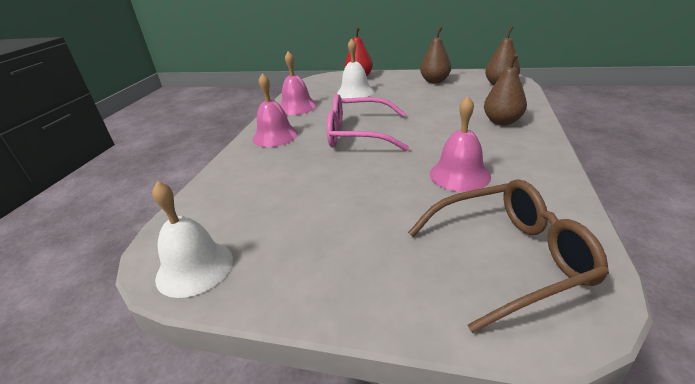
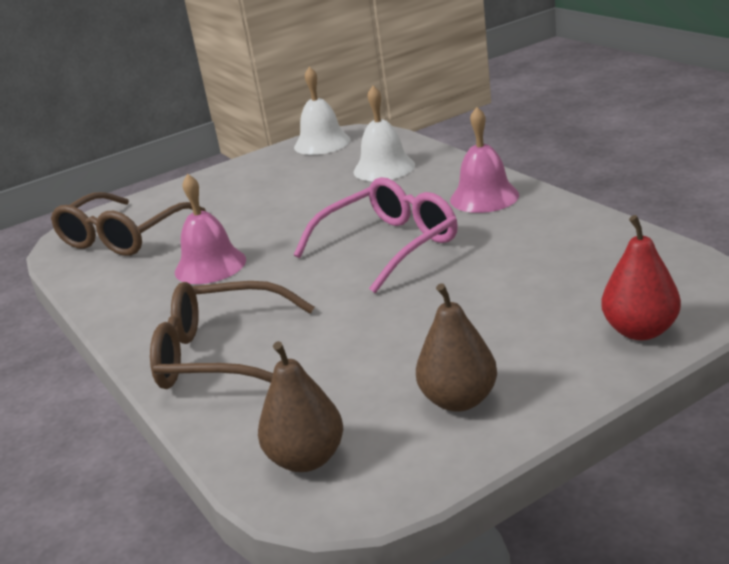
camera: 135 degrees right, 5 degrees down
pink bell [280,51,317,115] -> none
white bell [337,38,374,99] -> white bell moved to [353,86,415,181]
brown pear [484,54,527,125] -> brown glasses [150,281,315,389]

